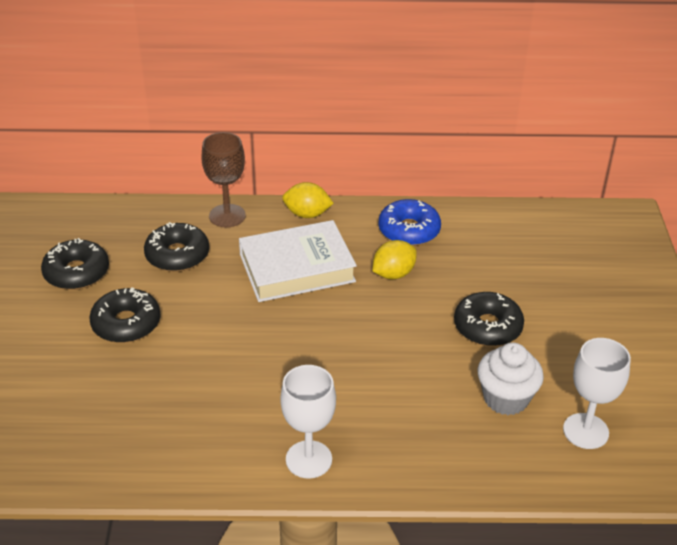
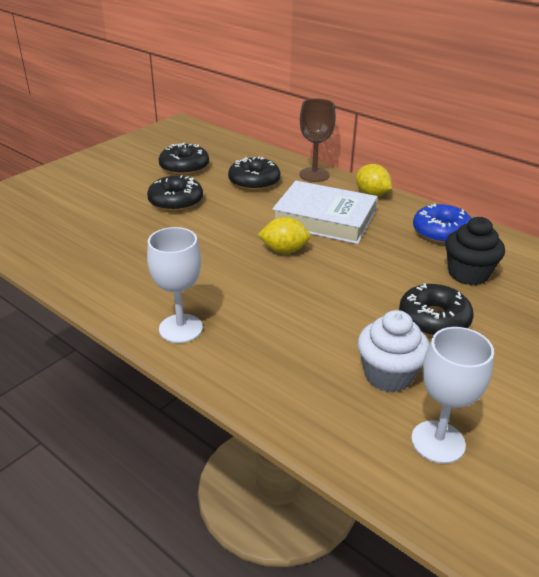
camera: 40 degrees right, 5 degrees down
yellow lemon [372,240,417,279] -> yellow lemon moved to [258,217,311,254]
none -> black cupcake [445,217,505,285]

